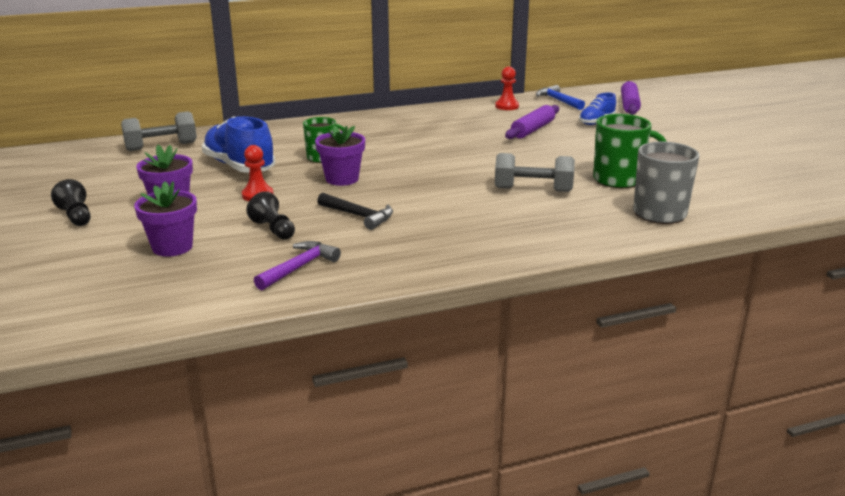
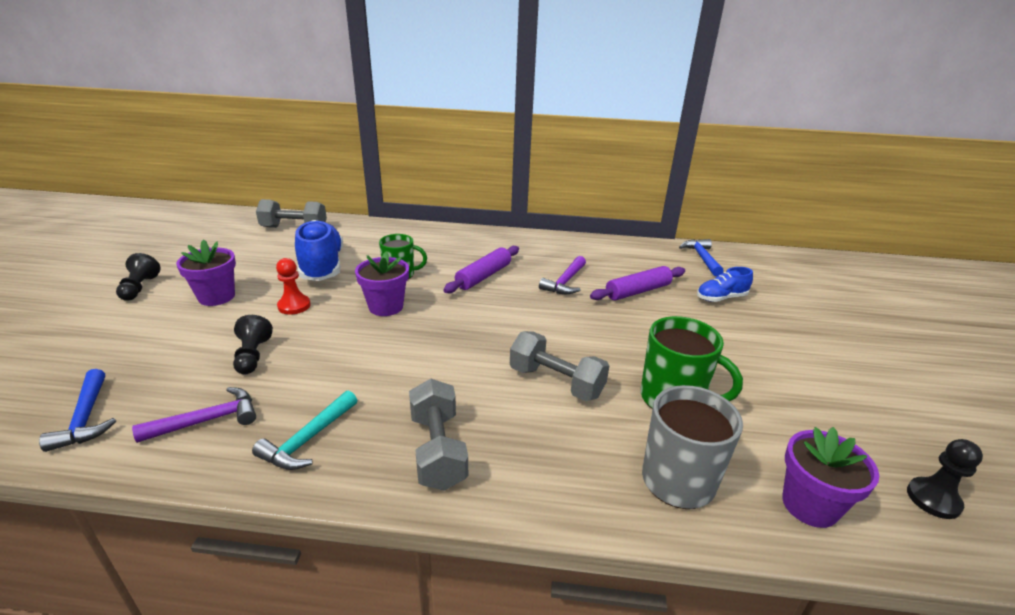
camera: 25 degrees right, 5 degrees up
purple flower pot [134,181,197,257] -> purple flower pot moved to [782,427,879,528]
black hammer [317,193,393,230] -> none
red pawn [495,67,519,110] -> none
purple rolling pin [621,81,641,115] -> purple rolling pin moved to [443,246,519,293]
none -> blue hammer [39,369,116,452]
none -> turquoise hammer [252,390,357,470]
none -> grey dumbbell [409,379,468,491]
none -> purple hammer [539,256,586,294]
none -> black pawn [907,439,983,519]

